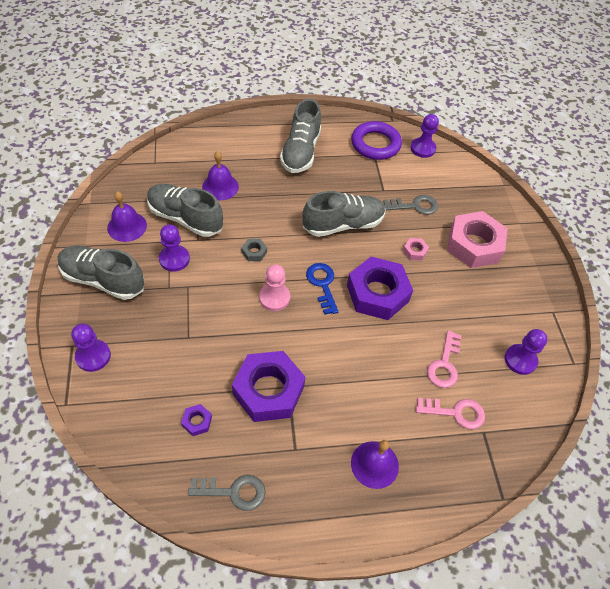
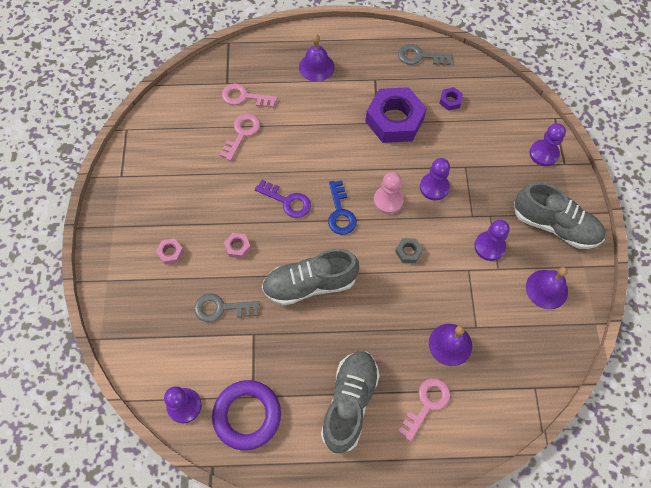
camera: 170 degrees left, 10 degrees up
grey shoe [147,184,223,237] -> none
purple nut [347,256,413,320] -> purple key [255,180,311,218]
pink nut [447,211,507,268] -> pink nut [156,238,184,265], size x0.41
purple pawn [505,329,548,375] -> purple pawn moved to [420,158,450,201]
none -> pink key [398,378,451,441]

